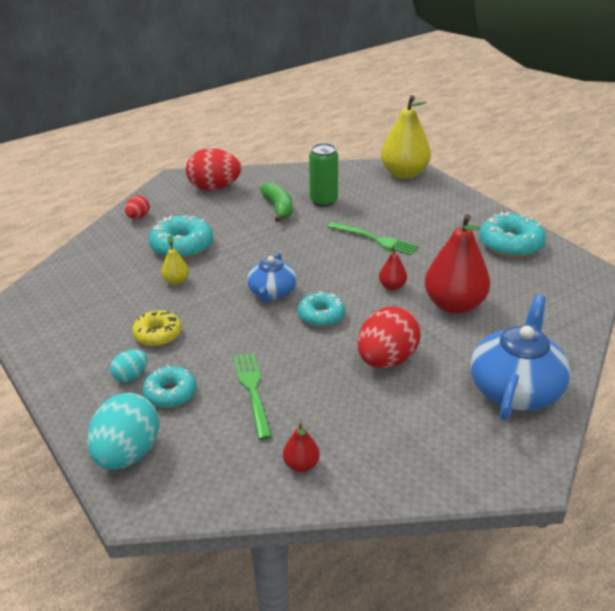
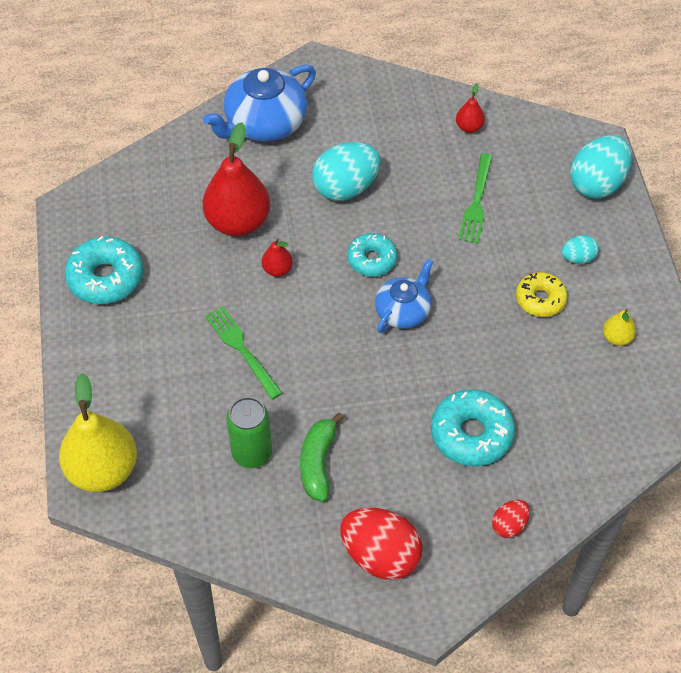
camera: 155 degrees left, 20 degrees up
turquoise donut [142,365,196,408] -> none
yellow pear [161,235,189,285] -> yellow pear moved to [603,309,636,346]
red egg [358,306,420,368] -> turquoise egg [312,142,380,201]

